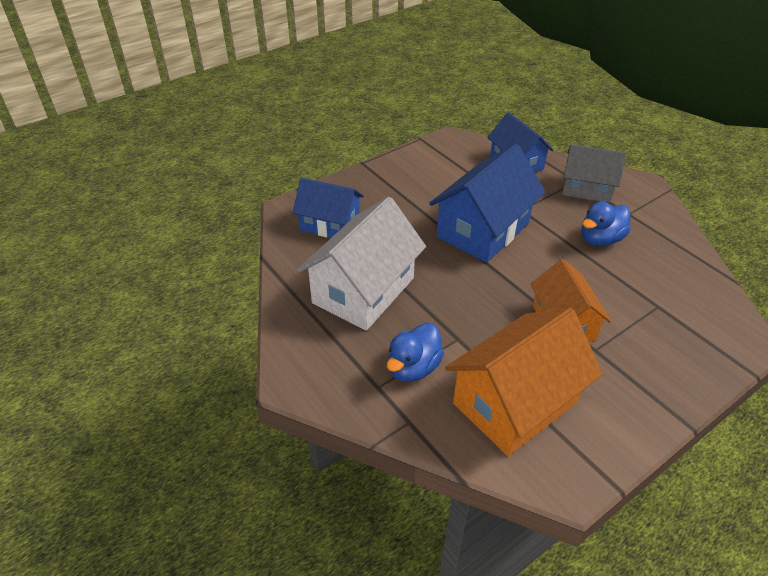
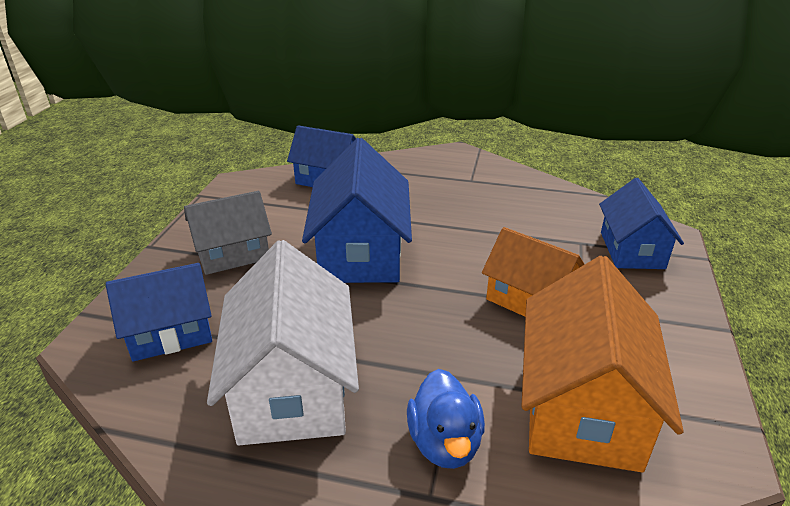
camera: 40 degrees left, 10 degrees down
grey house [562,144,626,203] -> grey house moved to [184,191,272,275]
blue duck [581,202,631,246] -> none
none -> blue house [599,178,684,269]

